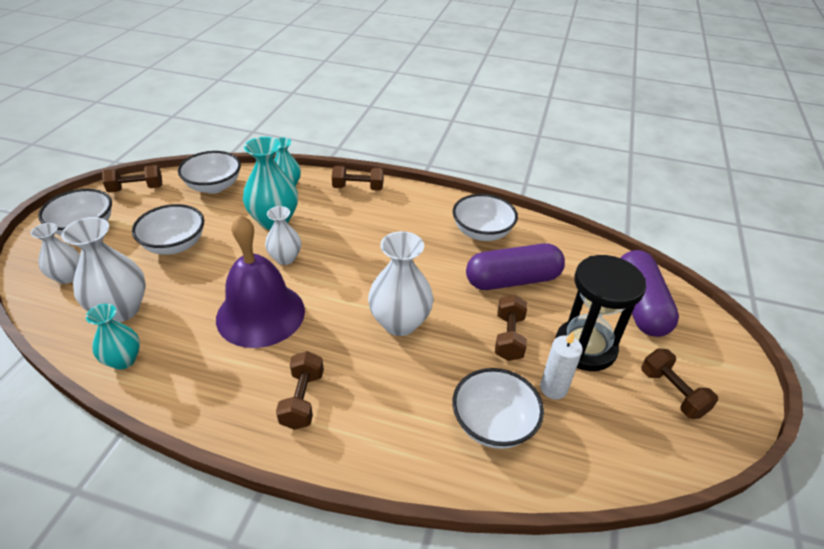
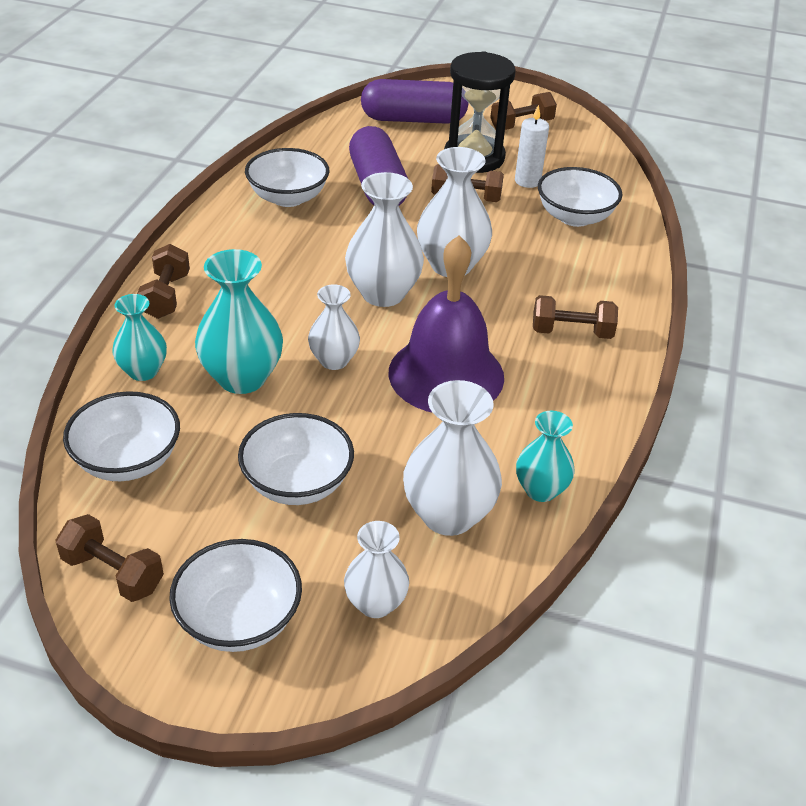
camera: 90 degrees left, 0 degrees up
brown dumbbell [102,165,162,193] -> brown dumbbell turned 45 degrees counterclockwise [56,514,164,602]
none -> white vase [345,172,424,307]

